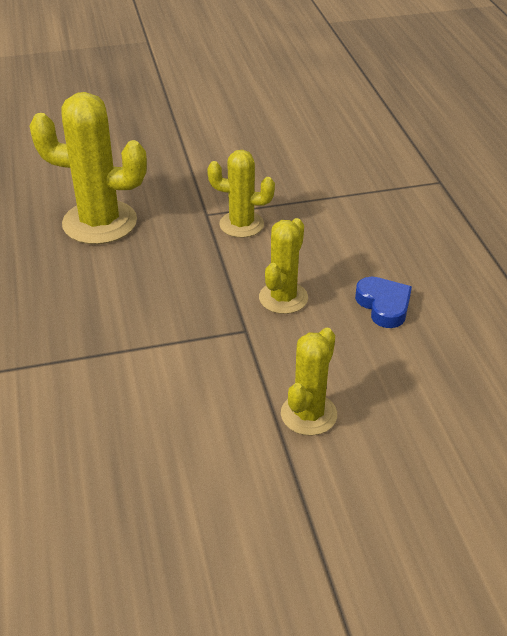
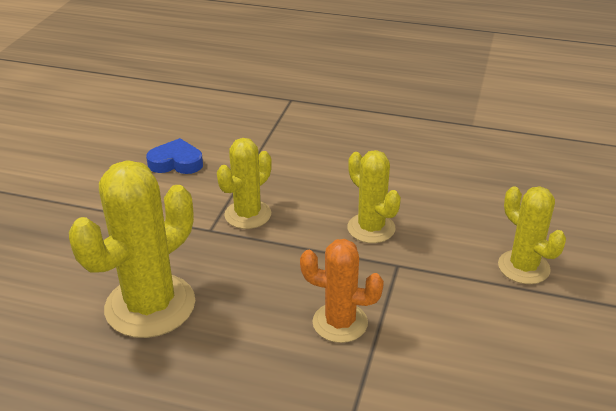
camera: 60 degrees left, 5 degrees down
blue heart [355,277,412,328] -> blue heart moved to [146,138,203,174]
none -> orange cactus [300,239,384,343]

